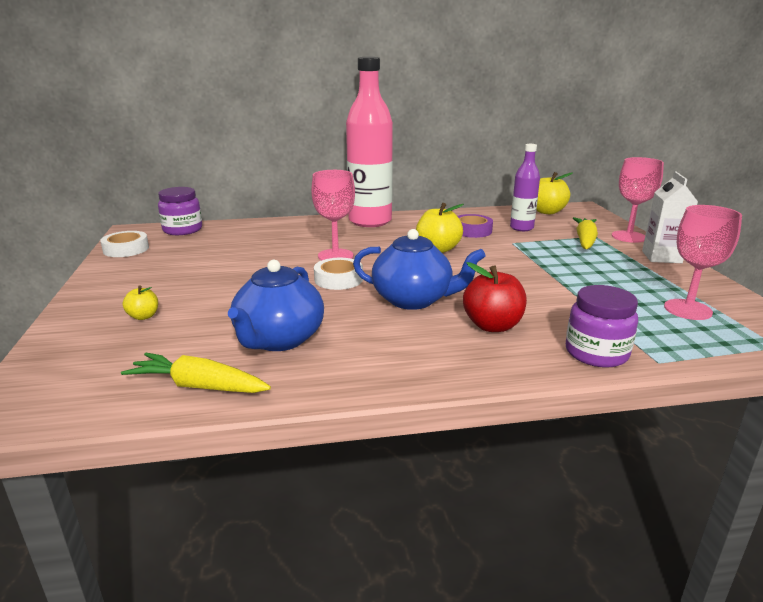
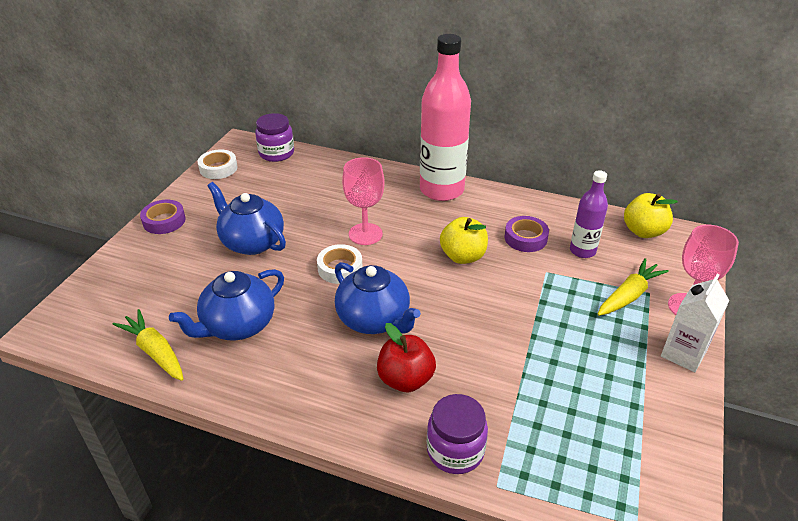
camera: 30 degrees right, 15 degrees up
yellow apple [123,285,158,320] -> none
pink goblet [664,205,742,320] -> none
none -> purple tape [140,200,186,234]
none -> blue teapot [207,182,286,255]

